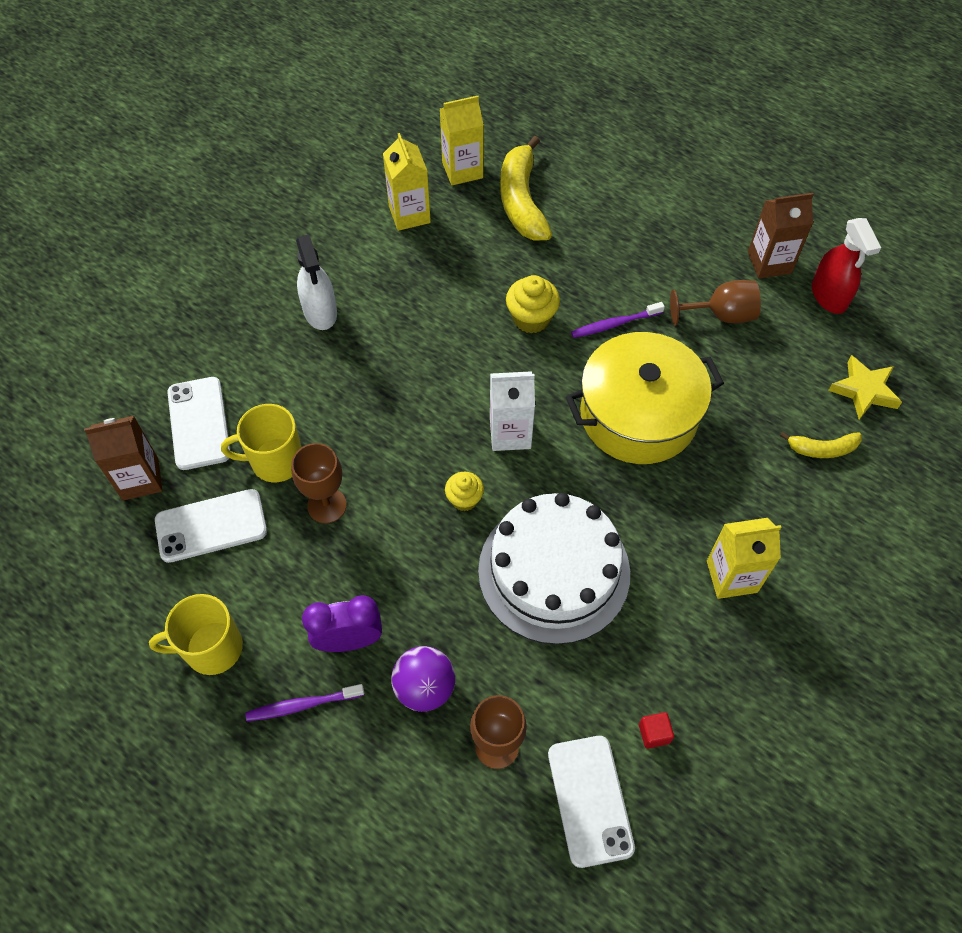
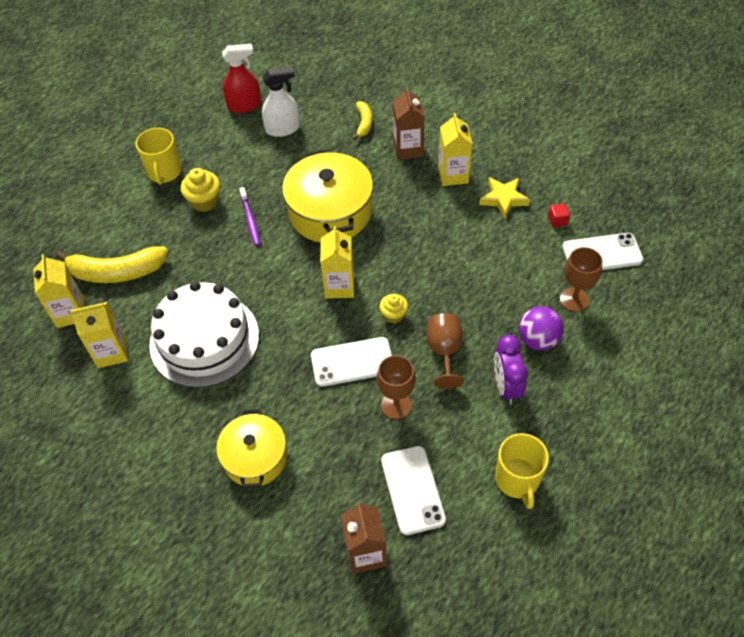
camera: 85 degrees left, 5 degrees down
white phone [167,377,230,470] -> white phone moved to [311,337,392,387]
yellow mug [221,404,301,482] -> yellow mug moved to [136,128,182,185]
purple toothbrush [245,684,364,721] -> none
white spray bottle [296,234,337,330] -> white spray bottle moved to [262,67,300,137]
white cake [478,493,630,644] -> white cake moved to [150,281,259,388]
white carton [490,371,535,451] -> yellow carton [320,226,354,299]
yellow cupcake [506,275,560,333] -> yellow cupcake moved to [180,168,220,212]
brown goblet [670,280,761,326] -> brown goblet moved to [427,313,464,389]
brown carton [748,193,814,278] -> brown carton moved to [393,87,424,160]
yellow star [828,355,902,420] -> yellow star moved to [479,177,530,219]
none -> yellow pot [216,409,287,488]

